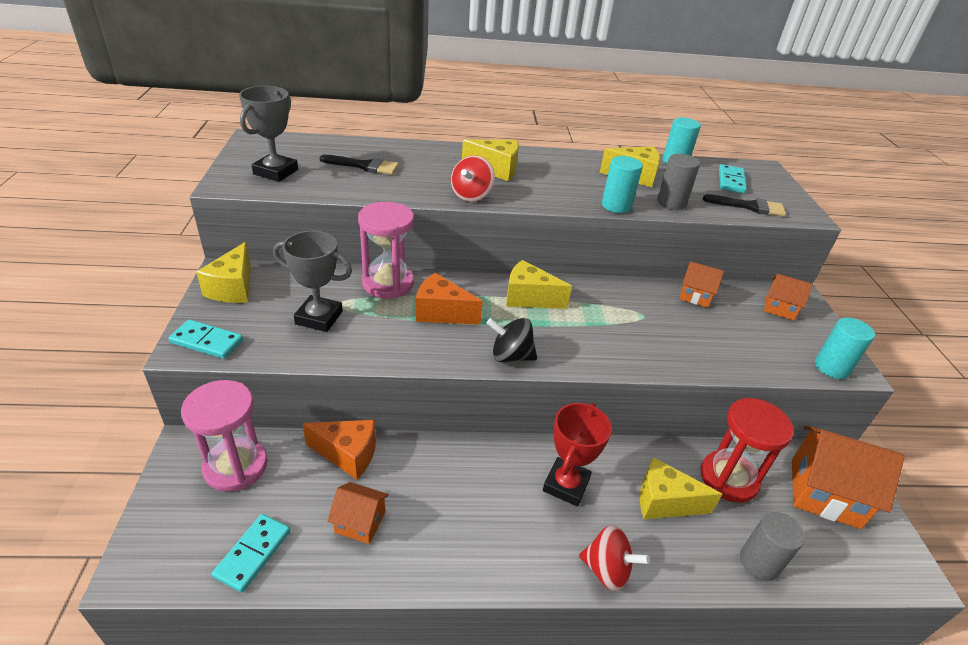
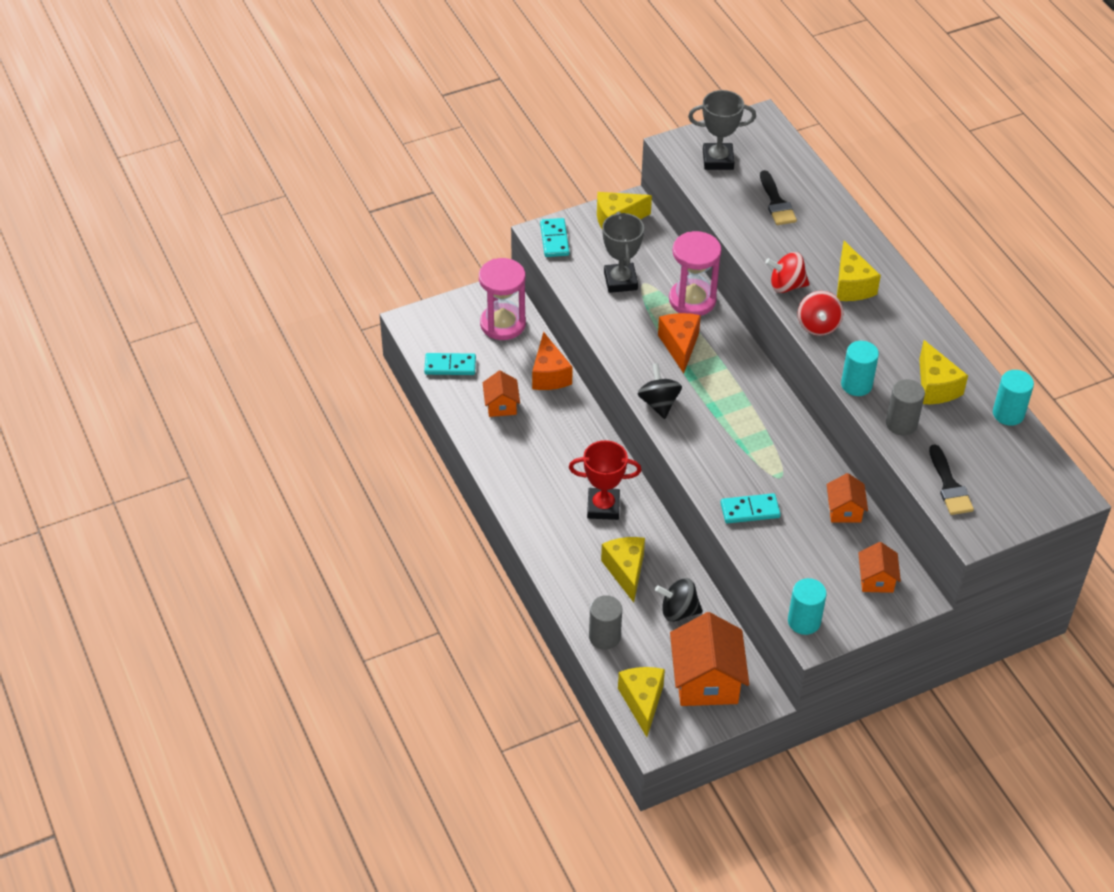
camera: 70 degrees right, 10 degrees up
yellow cheese [506,260,572,309] -> yellow cheese moved to [618,667,665,737]
red spinning top [579,525,650,591] -> red spinning top moved to [798,291,843,336]
red hourglass [701,398,794,503] -> black spinning top [655,578,703,622]
turquoise domino [719,164,747,193] -> turquoise domino moved to [721,493,781,523]

